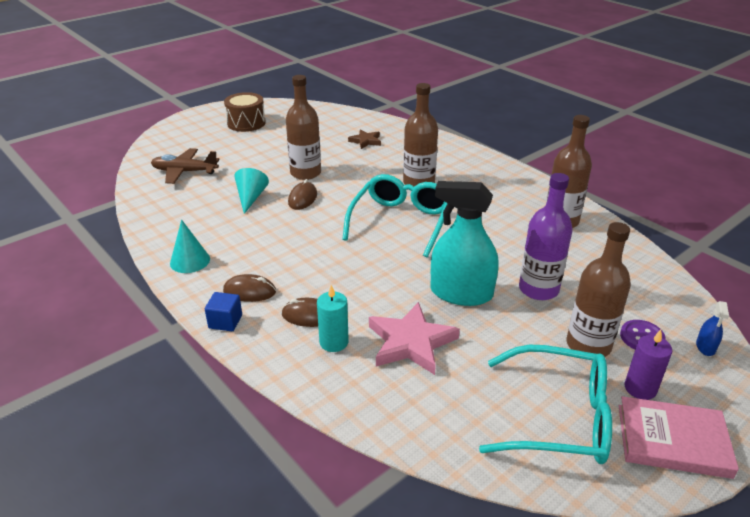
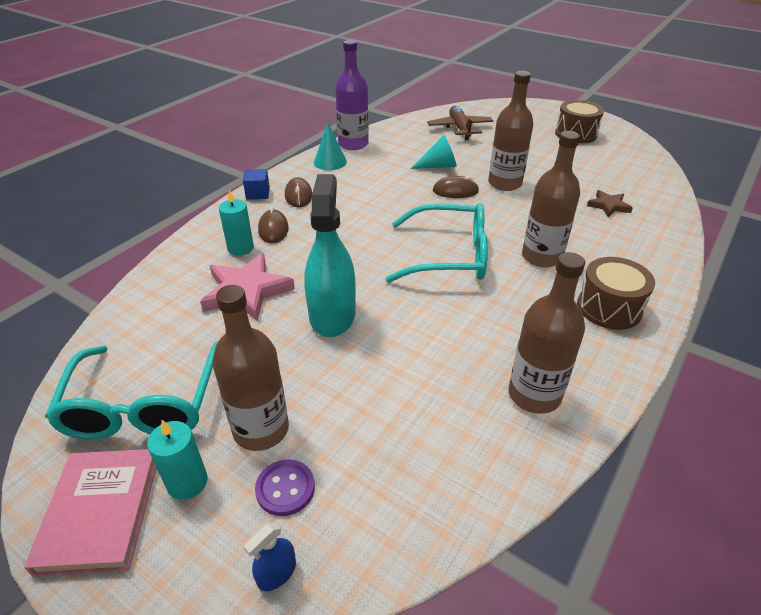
camera: 75 degrees right, 5 degrees up
purple bottle [519,173,573,300] -> purple bottle moved to [335,40,369,150]
purple candle [624,330,672,400] -> turquoise candle [147,420,208,500]
blue spray bottle [696,301,729,356] -> blue spray bottle turned 45 degrees counterclockwise [243,522,296,591]
none -> brown drum [577,257,655,330]

